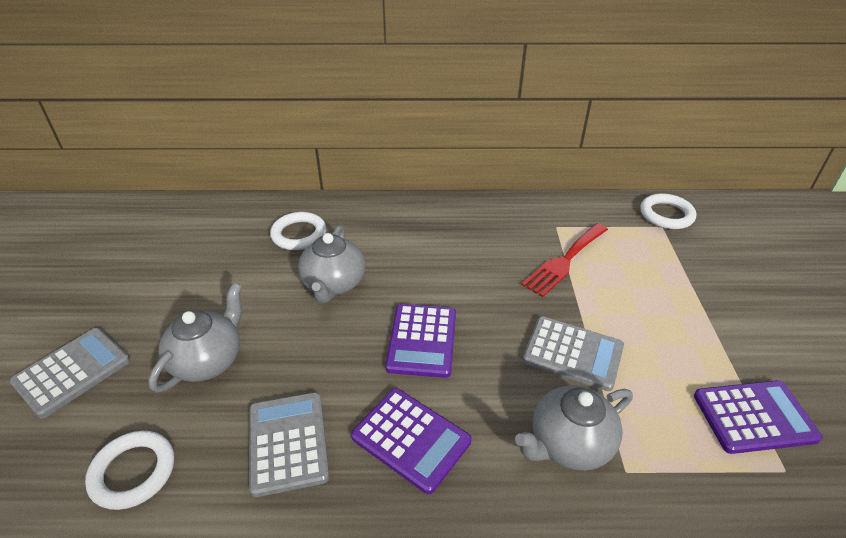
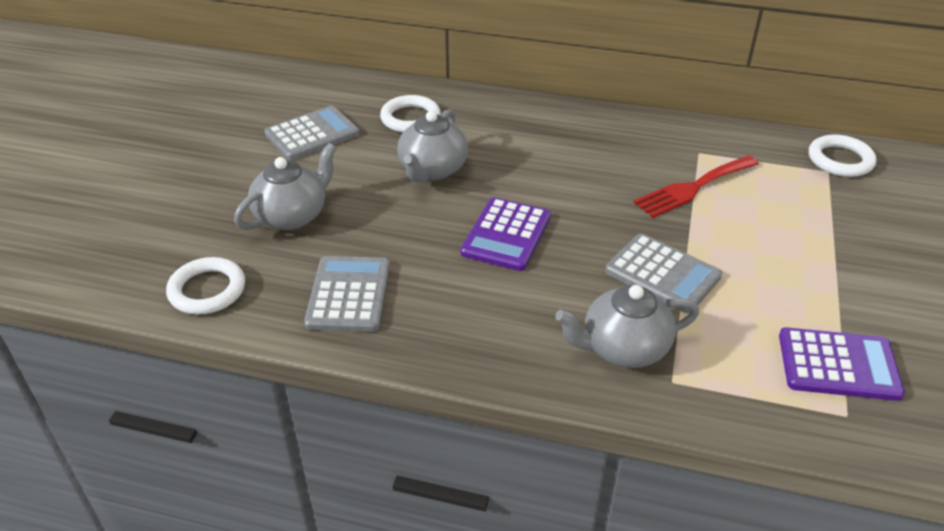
camera: 15 degrees right, 0 degrees up
grey calculator [10,328,130,419] -> grey calculator moved to [264,106,359,160]
purple calculator [351,388,471,494] -> none

